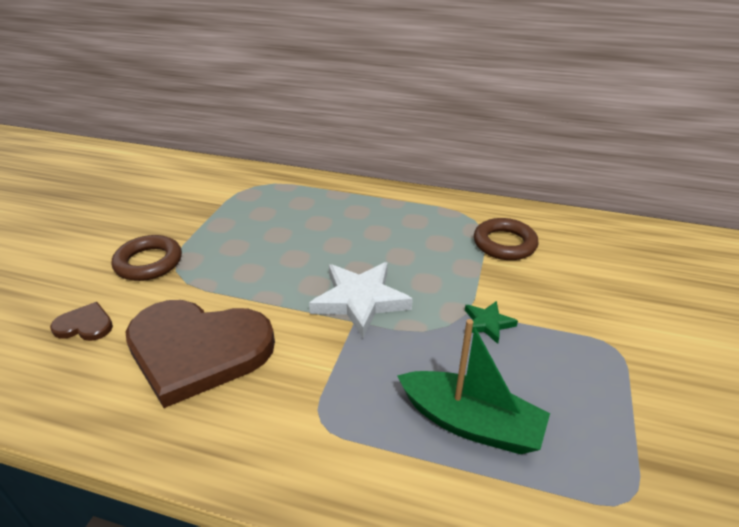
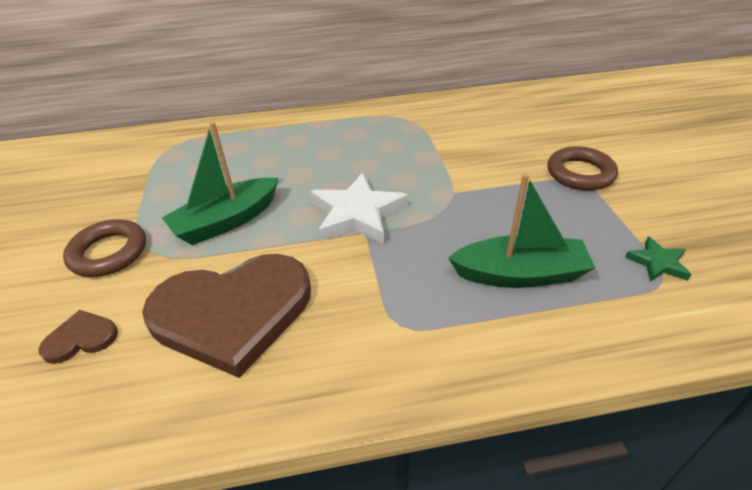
camera: 25 degrees left, 5 degrees up
green star [465,301,518,344] -> green star moved to [625,237,691,282]
brown ring [474,218,539,260] -> brown ring moved to [547,146,618,191]
none -> green boat [162,122,278,245]

